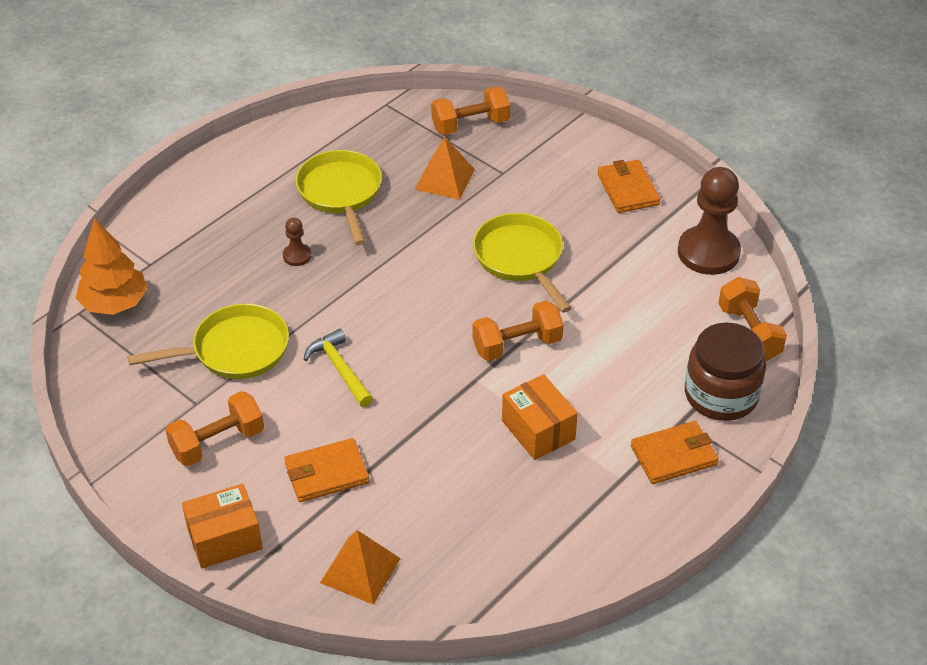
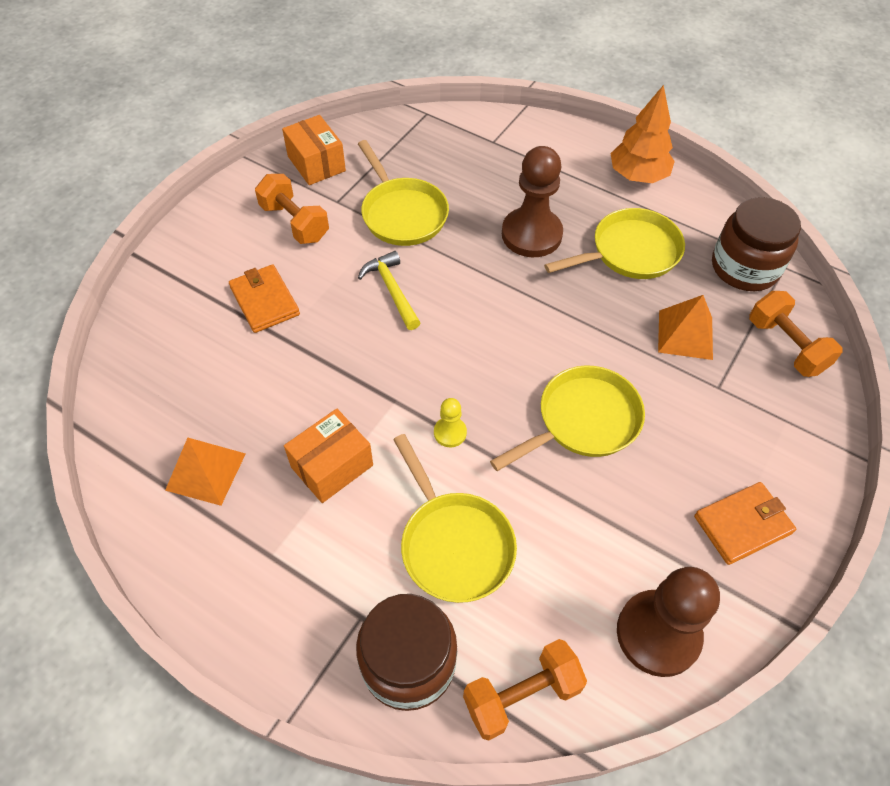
camera: 80 degrees right, 10 degrees up
orange tree [76,218,148,315] -> orange tree moved to [611,85,675,183]
orange box [182,484,263,569] -> orange box moved to [282,115,346,185]
brown pawn [283,218,311,266] -> brown pawn [502,146,563,257], size x2.18
yellow hammer [304,329,373,407] -> yellow hammer turned 75 degrees counterclockwise [358,251,421,330]
orange pyramid [320,530,401,605] -> orange pyramid moved to [165,437,246,506]
orange dumbbell [472,300,564,361] -> yellow pawn [434,398,467,447]
orange wallet [631,421,719,484] -> none
none -> yellow pan [393,434,517,603]
none -> brown jar [712,197,801,291]

